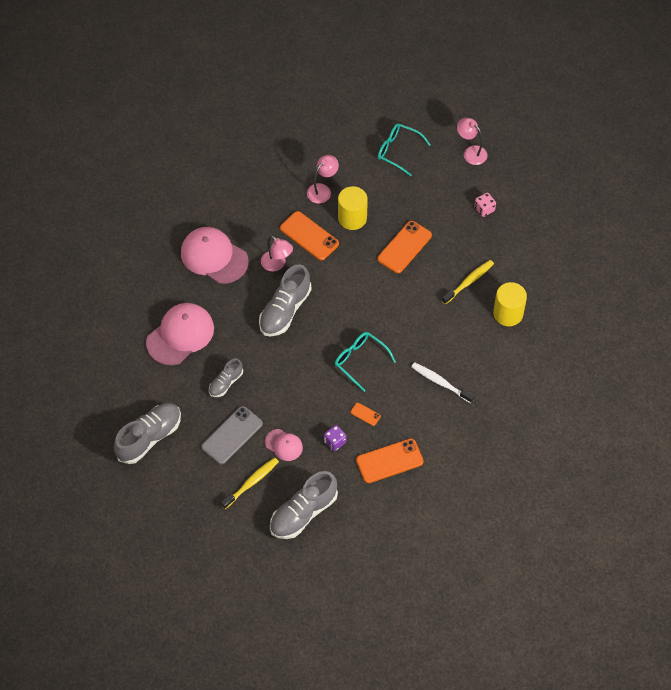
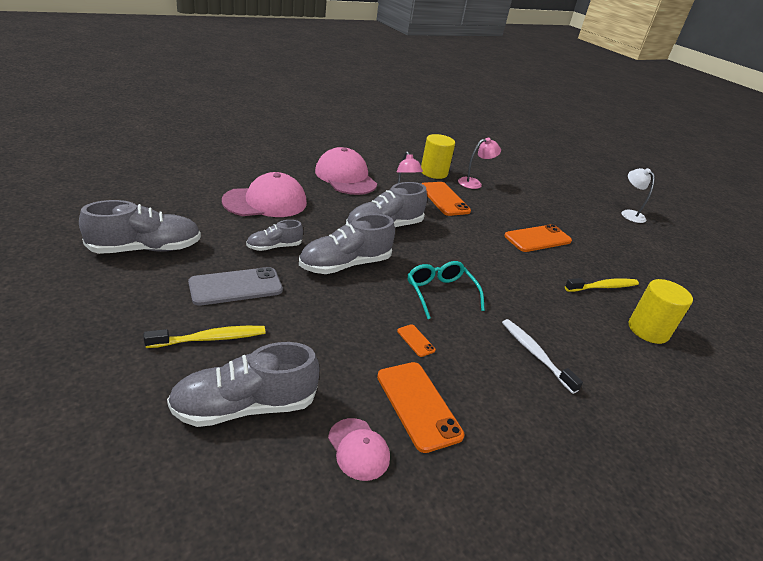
camera: 20 degrees right, 25 degrees down
pink cap [265,429,303,461] -> pink cap moved to [328,418,390,481]
purple dice [324,425,347,451] -> none
yellow cylinder [338,186,368,230] -> yellow cylinder moved to [421,134,455,179]
orange phone [356,439,423,483] -> orange phone turned 60 degrees clockwise [377,362,465,453]
turquoise glasses [378,123,431,176] -> none
pink lamp [457,118,487,165] -> white lamp [621,168,655,223]
pink dice [474,192,496,217] -> none
none -> grey shoe [299,214,395,274]

